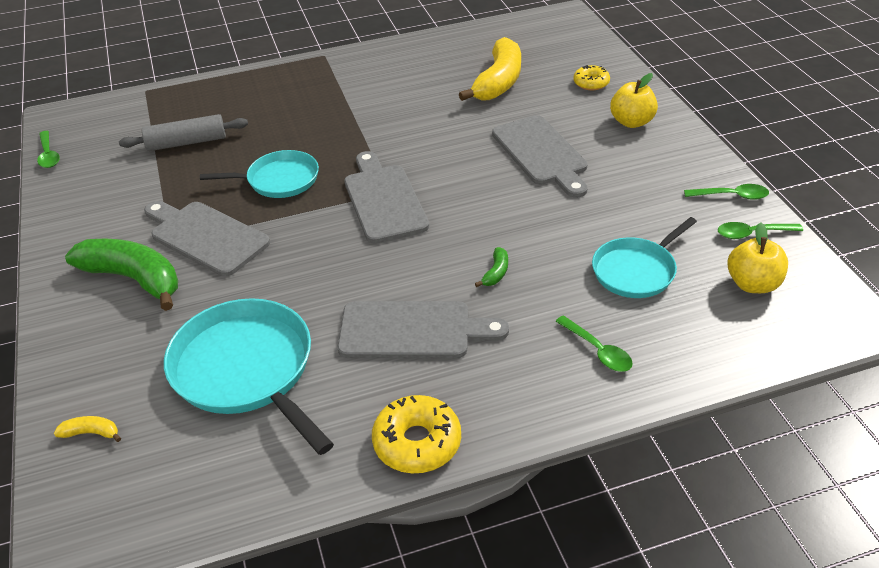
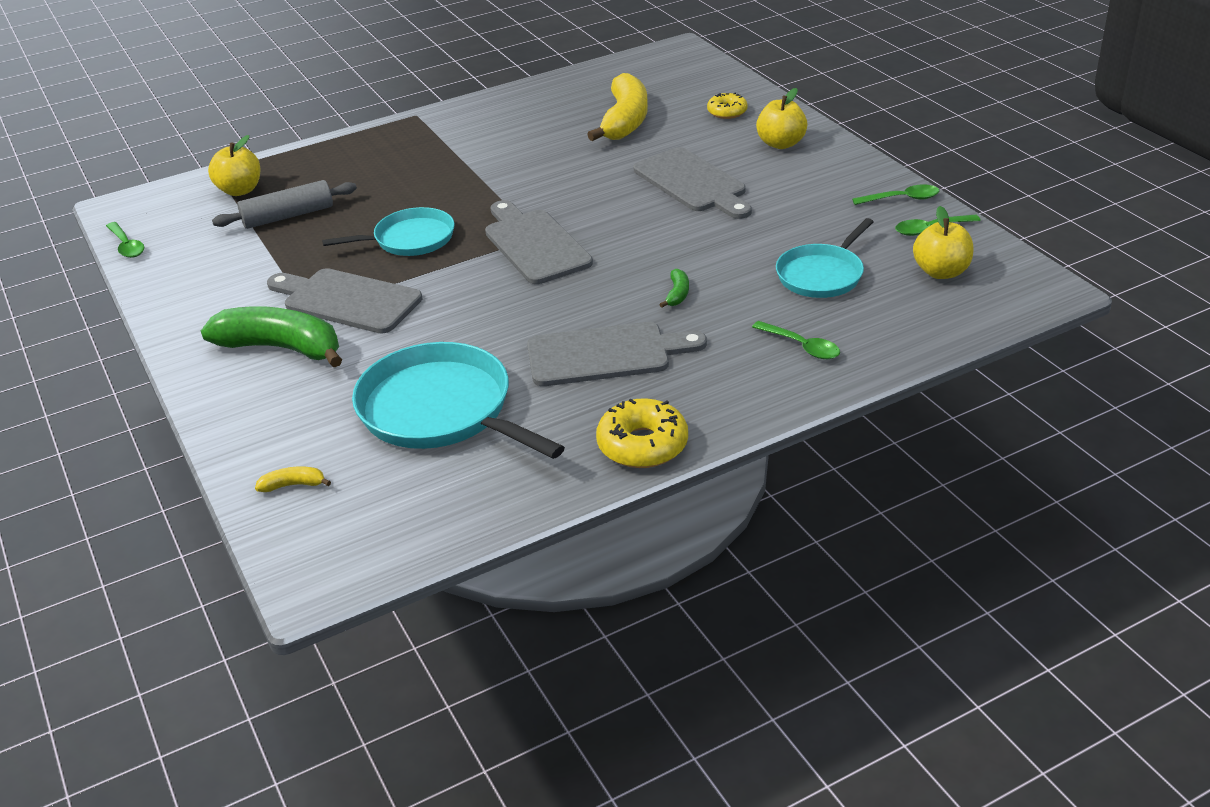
camera: 10 degrees left, 5 degrees down
none -> yellow apple [208,135,260,196]

